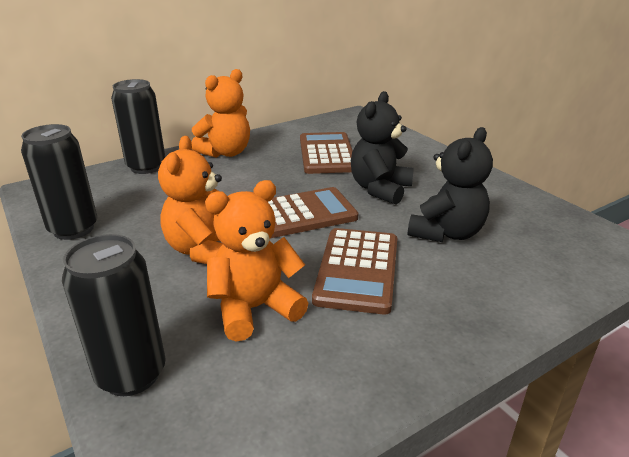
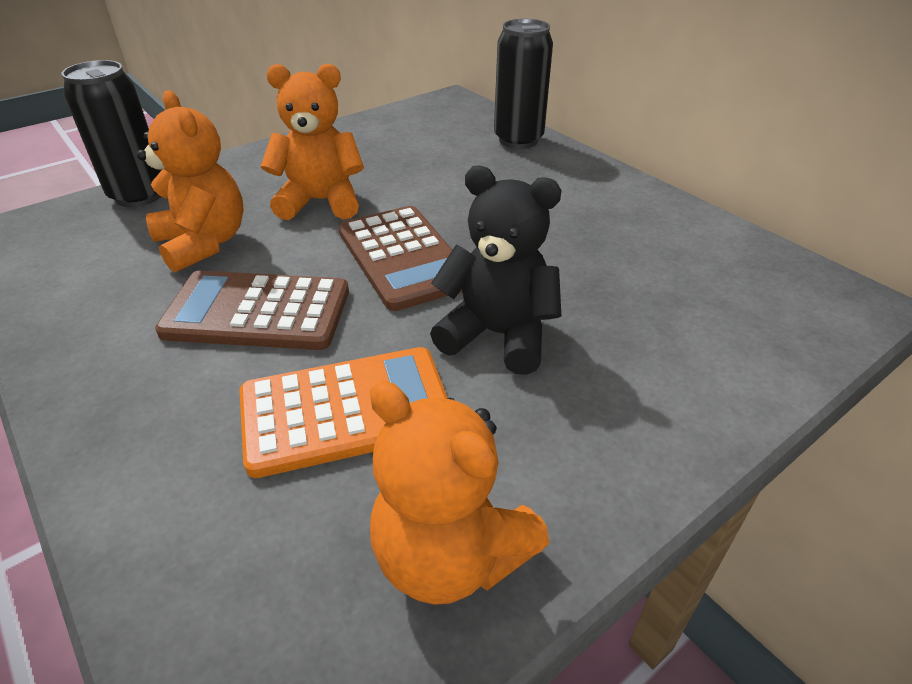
camera: 85 degrees right, 10 degrees up
black can [21,124,97,240] -> none
orange teddy bear [191,69,250,158] -> orange teddy bear moved to [369,381,549,605]
brown calculator [300,132,353,174] -> none
black teddy bear [408,127,493,242] -> orange calculator [240,347,448,478]

